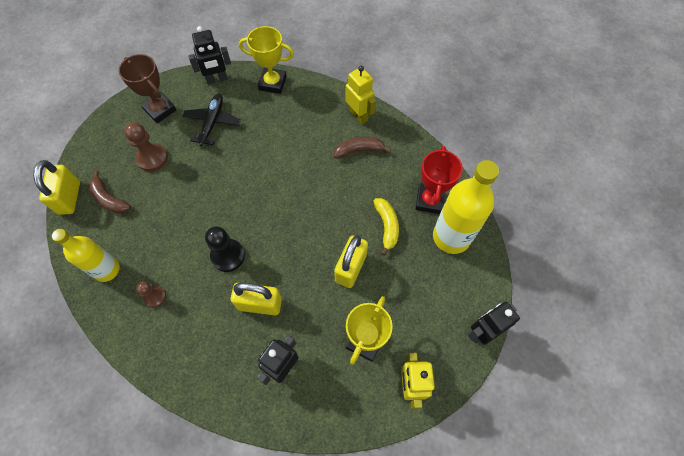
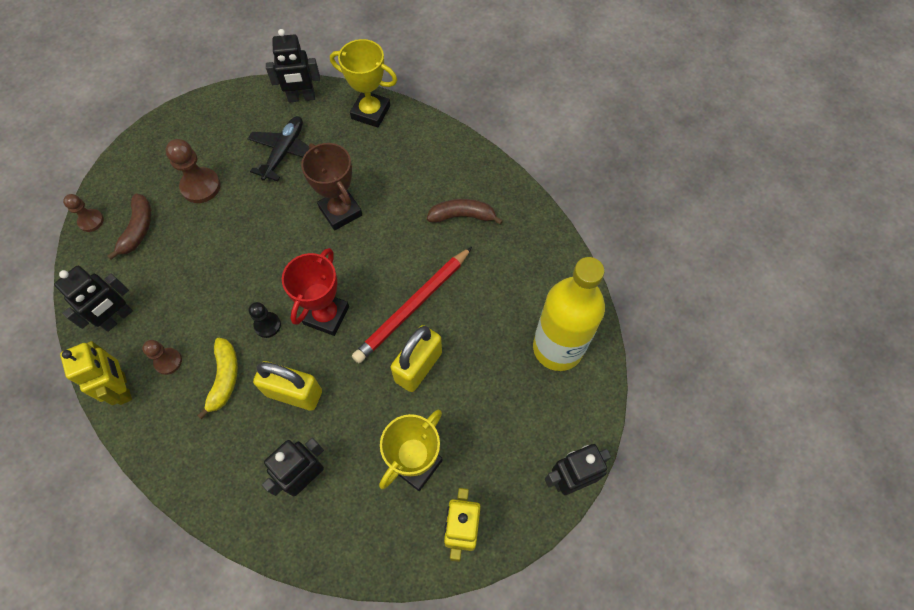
camera: 10 degrees right, 0 degrees up
yellow padlock [33,160,80,215] -> brown pawn [63,194,104,232]
yellow bottle [52,229,120,282] -> black robot [54,266,133,332]
brown banana [88,170,131,214] -> brown banana turned 135 degrees counterclockwise [107,194,151,260]
brown trophy [119,54,176,123] -> brown trophy moved to [301,143,362,230]
black pawn [205,226,245,272] -> black pawn [249,302,281,338], size x0.61
yellow robot [346,66,376,124] -> yellow robot moved to [60,341,132,405]
yellow banana [374,198,399,256] -> yellow banana moved to [197,338,238,419]
red trophy [415,146,463,214] -> red trophy moved to [282,248,349,336]
none -> red pencil [352,247,472,363]

